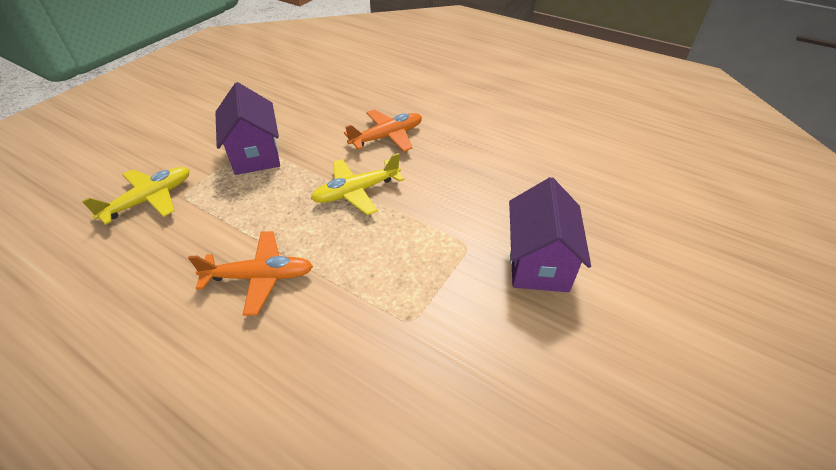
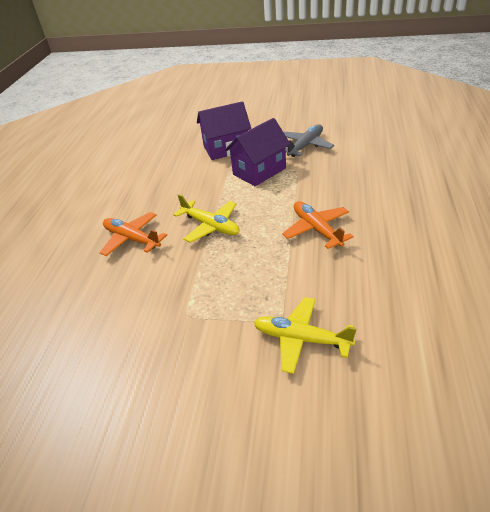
camera: 110 degrees left, 5 degrees down
purple house [215,82,280,175] -> purple house moved to [225,118,291,186]
none -> grey plane [284,125,334,157]

